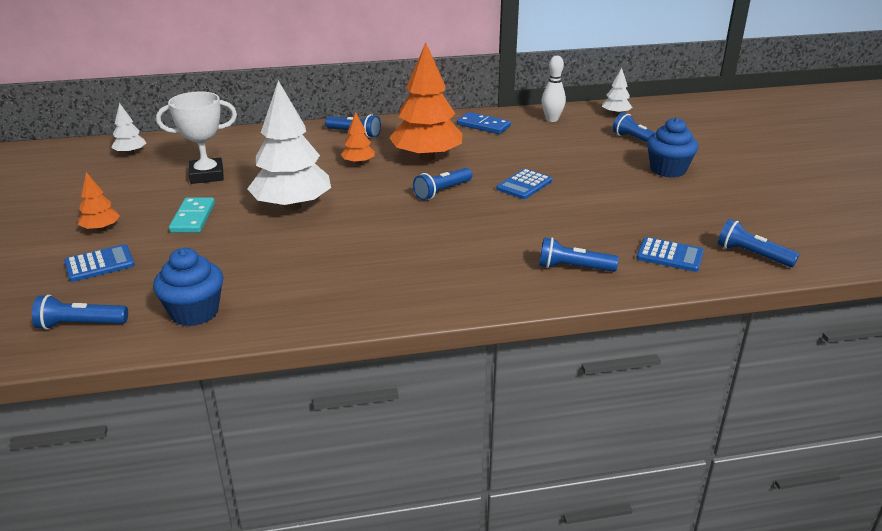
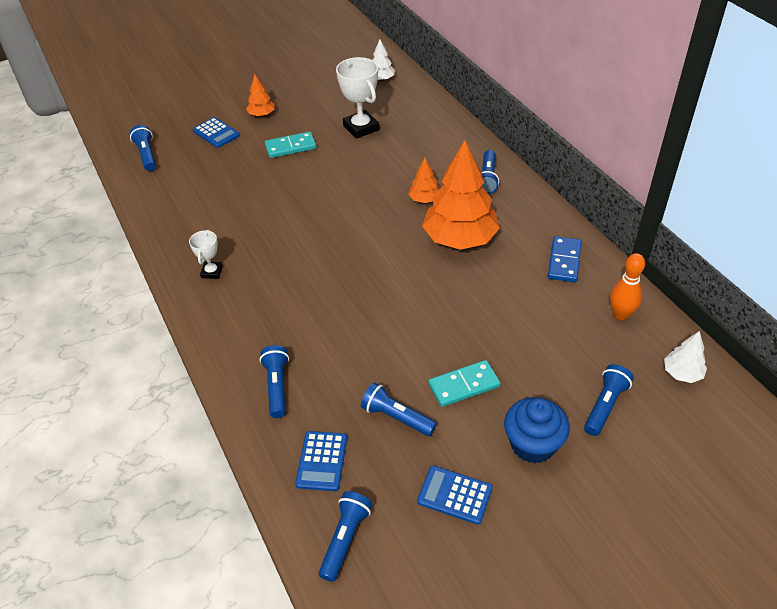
camera: 75 degrees right, 15 degrees up
blue cupcake [153,248,224,326] -> none
white tree [247,80,331,211] -> none
blue flashlight [413,168,472,200] -> blue flashlight moved to [361,382,437,436]
blue calculator [496,169,552,199] -> blue calculator moved to [417,466,492,524]
white bowling pin [542,56,566,122] -> orange bowling pin [610,253,645,320]
none -> white trophy [189,230,223,279]
none -> turquoise domino [428,360,500,407]

